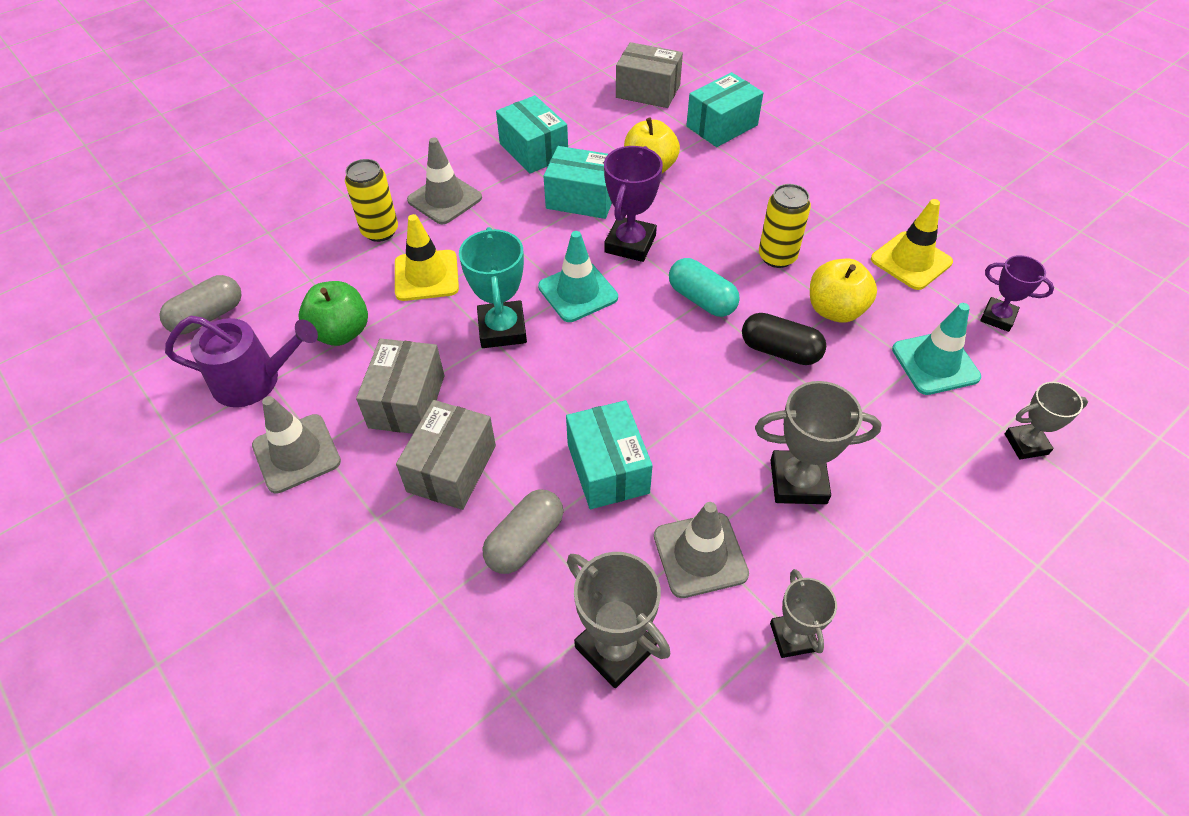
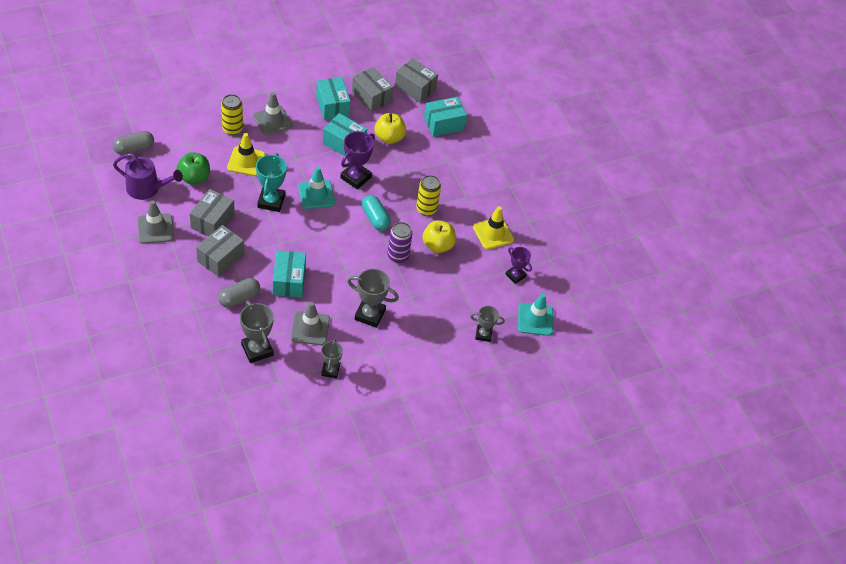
camera: 10 degrees right, 0 degrees up
black capsule [742,313,826,365] -> purple can [388,222,413,263]
turquoise traffic cone [892,303,981,395] -> turquoise traffic cone moved to [518,293,553,336]
none -> grey box [352,67,394,112]

